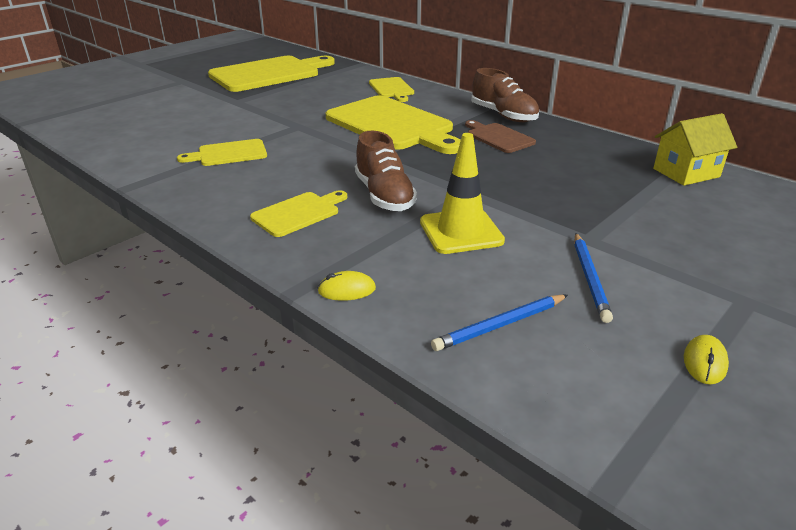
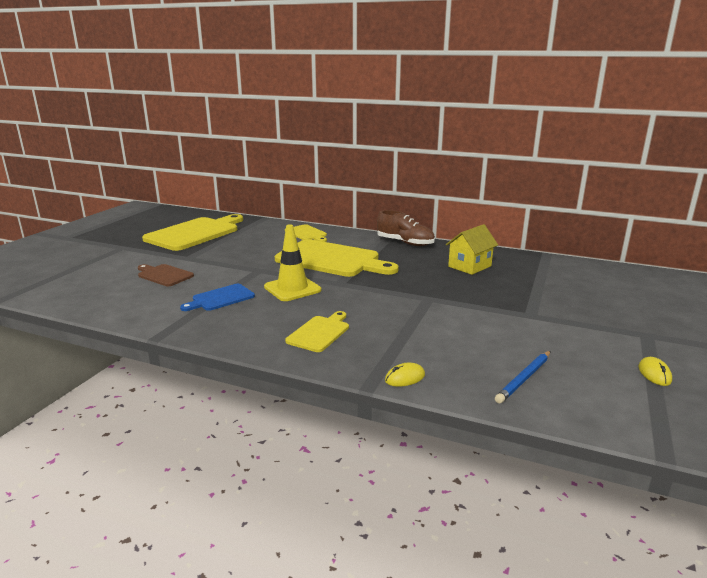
camera: 20 degrees left, 10 degrees down
yellow cutting board [177,139,267,166] -> blue cutting board [180,284,255,311]
brown shoe [355,131,417,211] -> none
yellow traffic cone [420,133,505,254] -> yellow traffic cone moved to [264,224,321,301]
brown cutting board [465,120,536,153] -> brown cutting board moved to [138,264,194,286]
blue pencil [575,233,613,323] -> none
yellow house [653,113,737,186] -> yellow house moved to [446,224,498,275]

